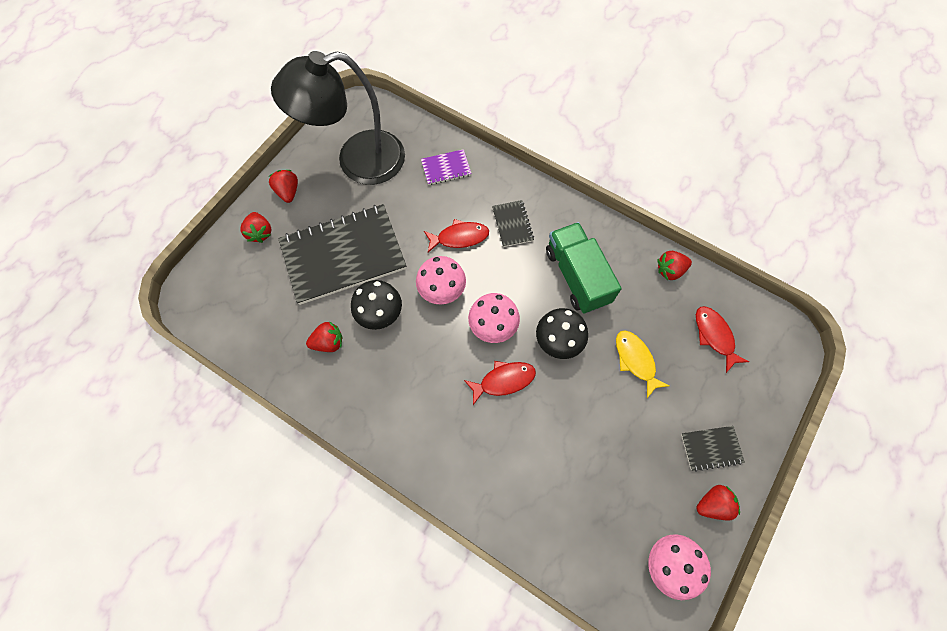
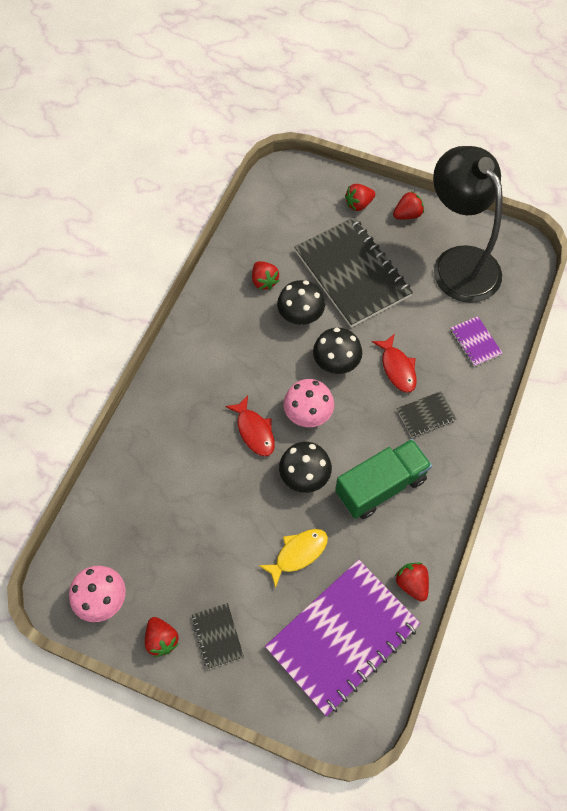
camera: 80 degrees right, 5 degrees down
pink mushroom [416,256,466,305] -> black mushroom [313,328,362,374]
red fish [696,306,749,373] -> purple notebook [265,559,421,716]

